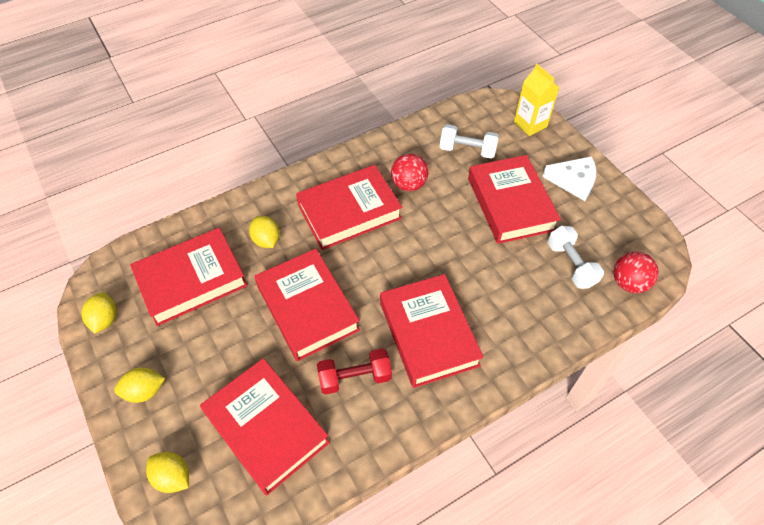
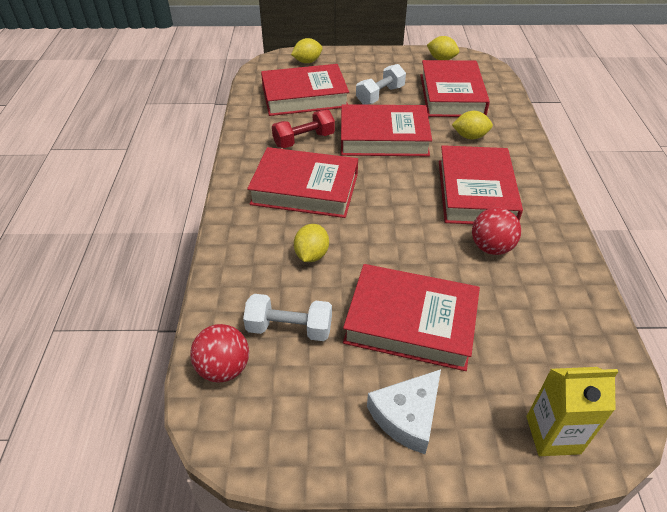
camera: 120 degrees right, 10 degrees down
yellow lemon [114,367,165,403] -> yellow lemon moved to [294,224,329,262]
red dumbbell [317,348,392,395] -> red dumbbell turned 45 degrees clockwise [272,110,335,148]
white dumbbell [440,124,499,159] -> white dumbbell moved to [356,64,406,105]

